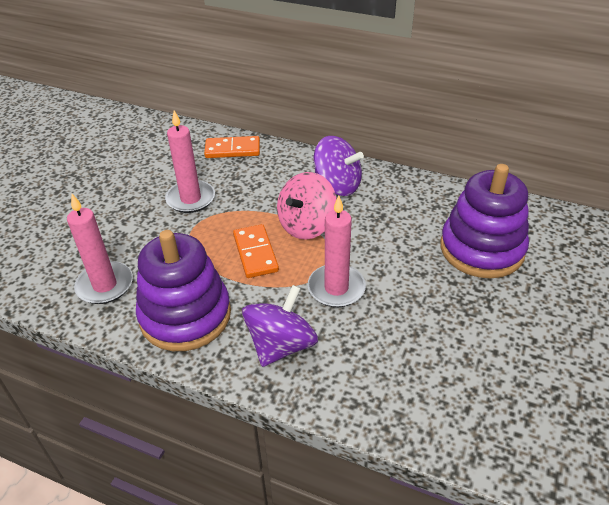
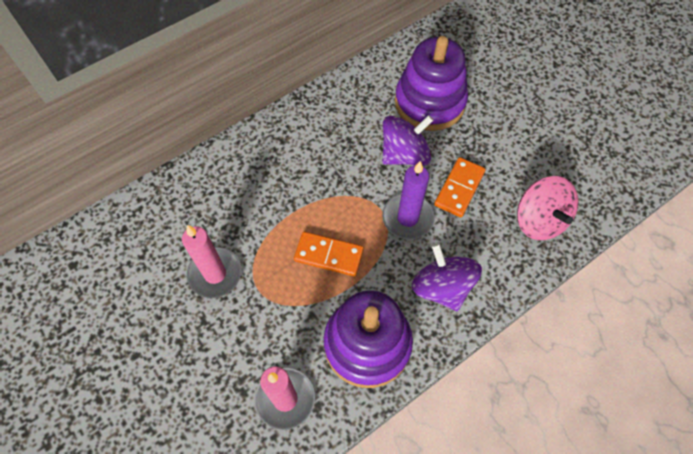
camera: 60 degrees left, 20 degrees up
orange domino [204,136,260,158] -> orange domino moved to [434,157,486,217]
pink spinning top [277,172,337,240] -> pink spinning top moved to [517,176,578,240]
pink candle [307,196,366,307] -> purple candle [382,161,435,240]
purple spinning top [314,136,364,196] -> purple spinning top moved to [383,115,433,166]

